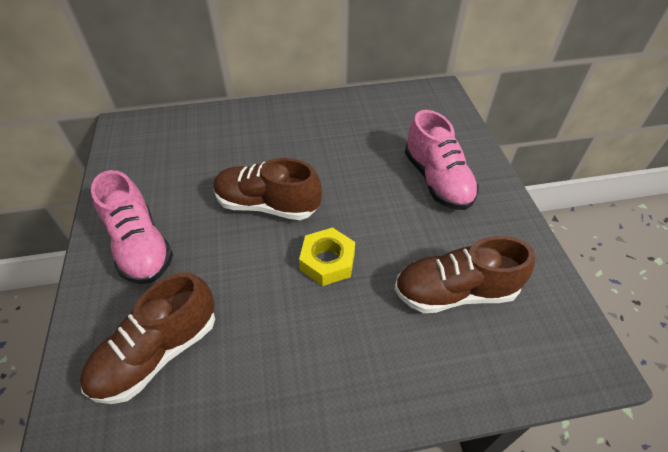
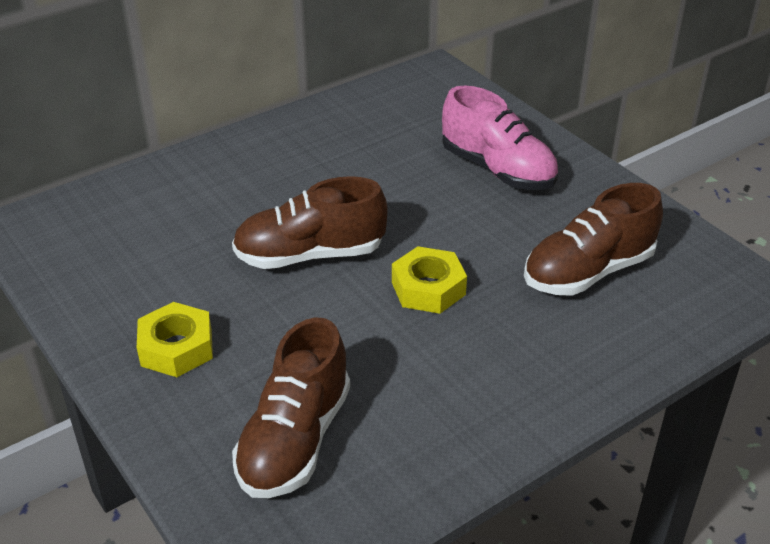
camera: 25 degrees left, 10 degrees down
pink shoe [91,170,173,284] -> yellow nut [137,302,213,377]

